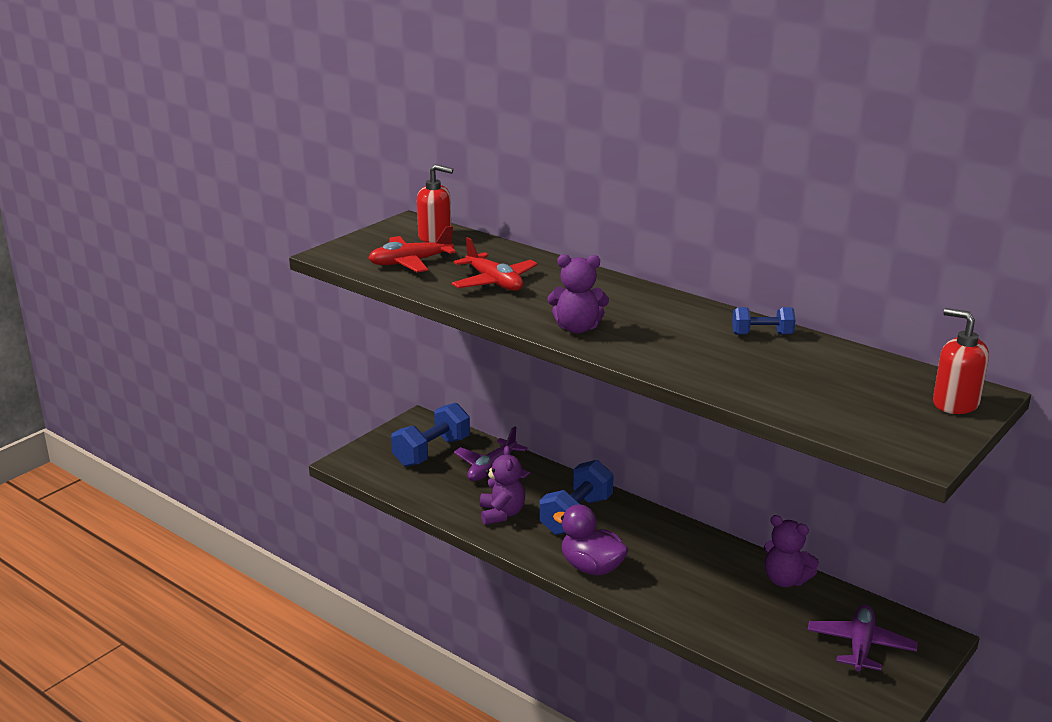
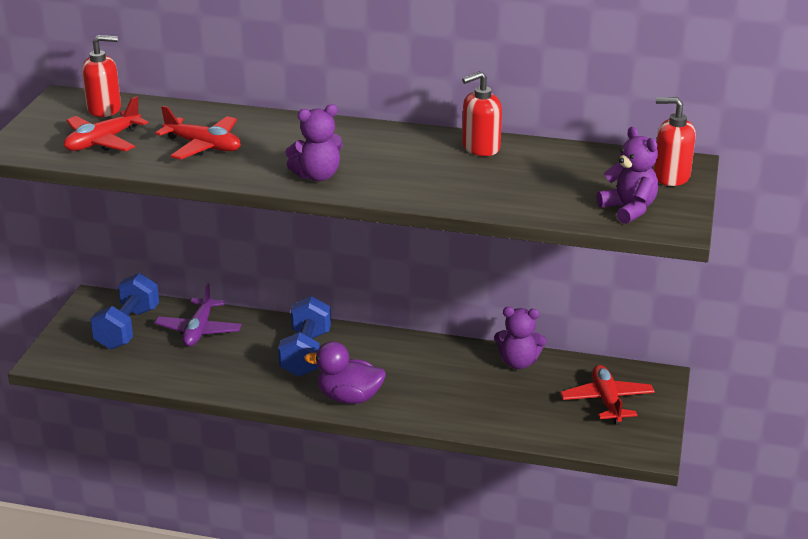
camera: 25 degrees left, 5 degrees up
purple teddy bear [480,446,525,525] -> purple teddy bear moved to [596,127,658,224]
blue dumbbell [732,307,796,335] -> red soap dispenser [462,71,502,156]
purple plane [808,604,918,674] -> red plane [560,365,655,425]

